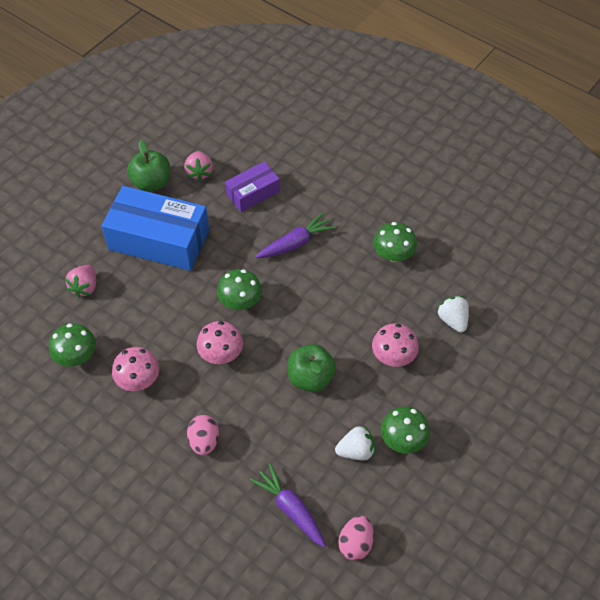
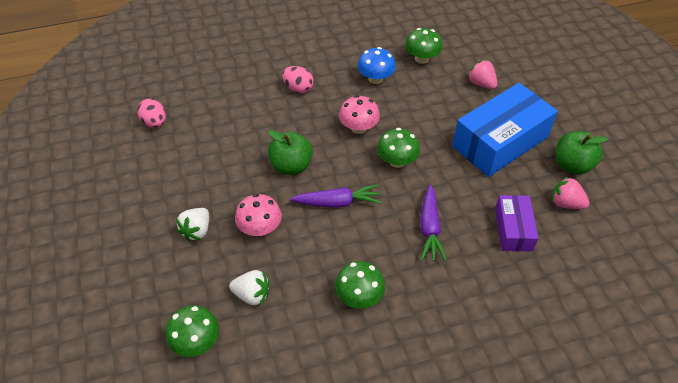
camera: 125 degrees right, 5 degrees down
pink mushroom [112,347,159,391] -> blue mushroom [357,47,396,84]
purple carrot [250,463,326,548] -> purple carrot moved to [290,184,382,208]
white strawberry [335,425,375,461] -> white strawberry moved to [176,208,209,241]
green mushroom [381,406,430,453] -> green mushroom moved to [166,305,219,357]

